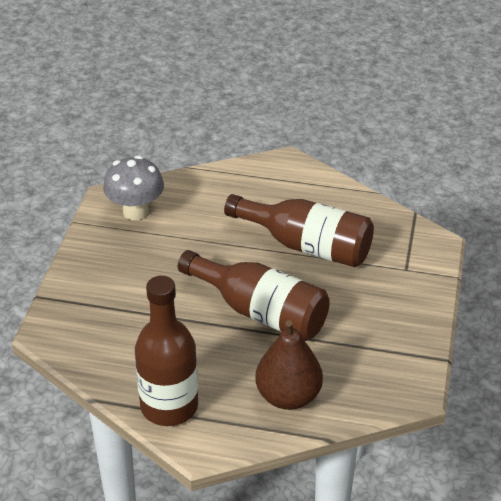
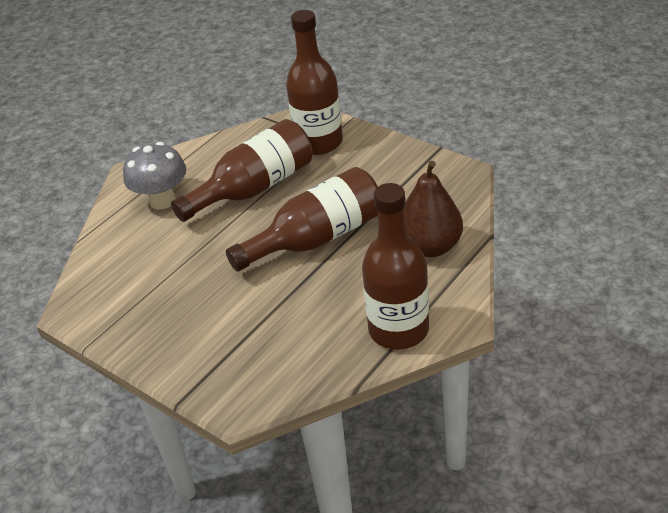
camera: 60 degrees left, 0 degrees up
grey mushroom [103,156,164,220] -> grey mushroom moved to [123,142,186,210]
none -> brown bottle [286,10,343,155]

